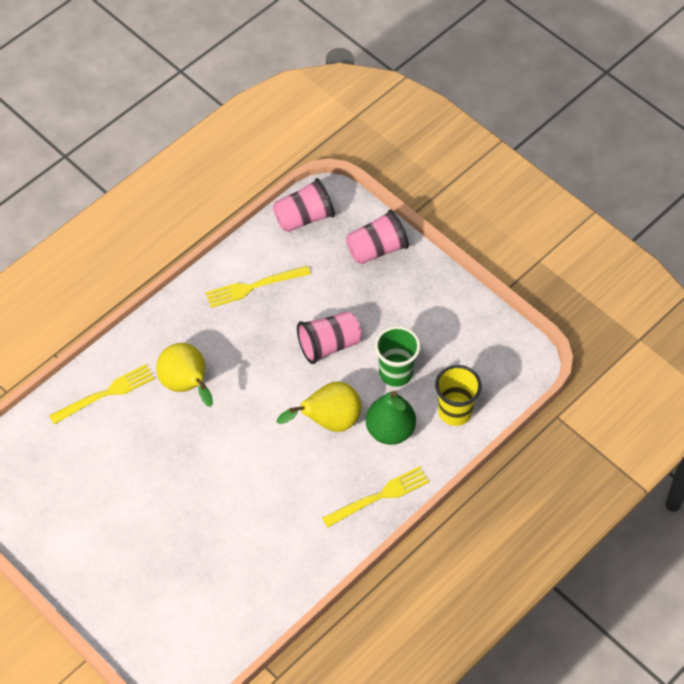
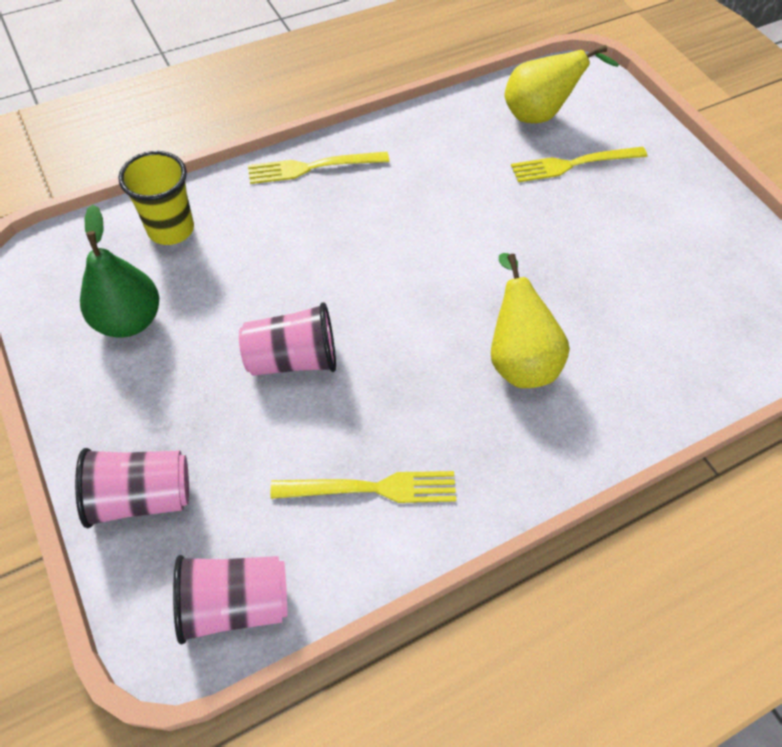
camera: 165 degrees left, 0 degrees up
yellow fork [49,364,155,424] -> yellow fork moved to [511,147,647,182]
yellow pear [277,382,362,432] -> yellow pear moved to [504,45,619,123]
green pear [366,391,416,445] -> green pear moved to [80,205,159,338]
green cup [375,326,420,387] -> none

